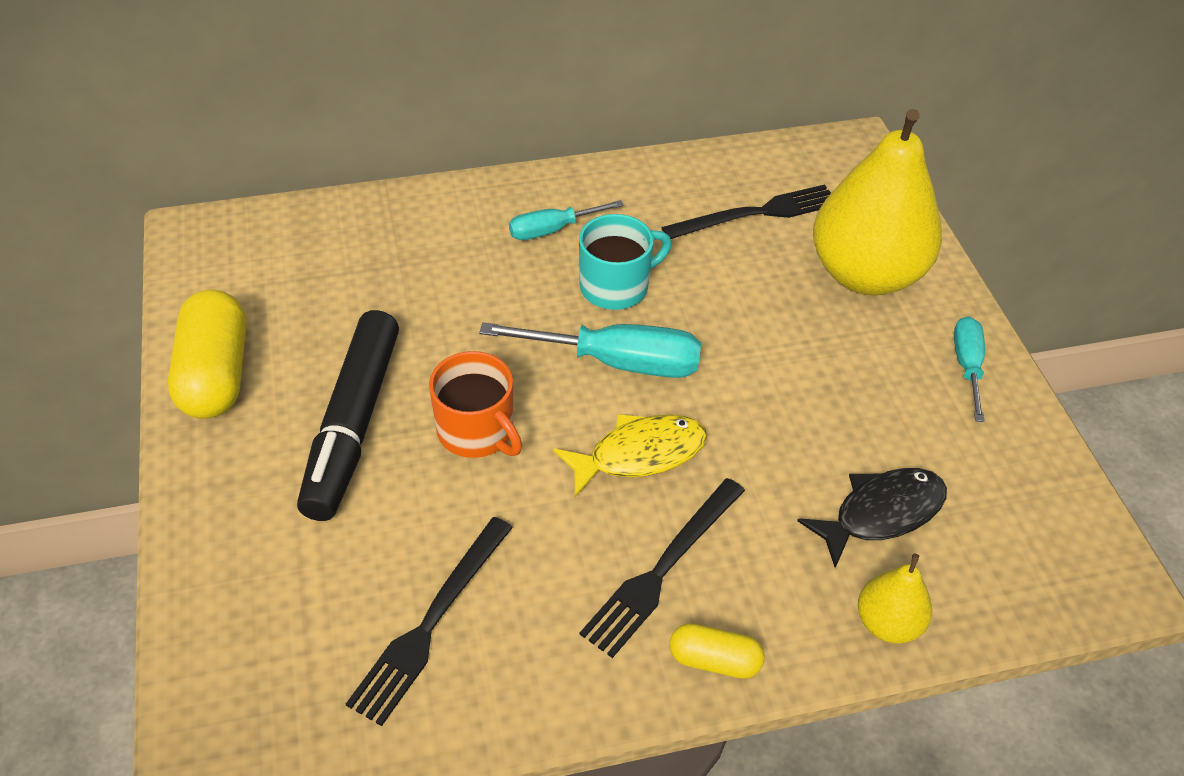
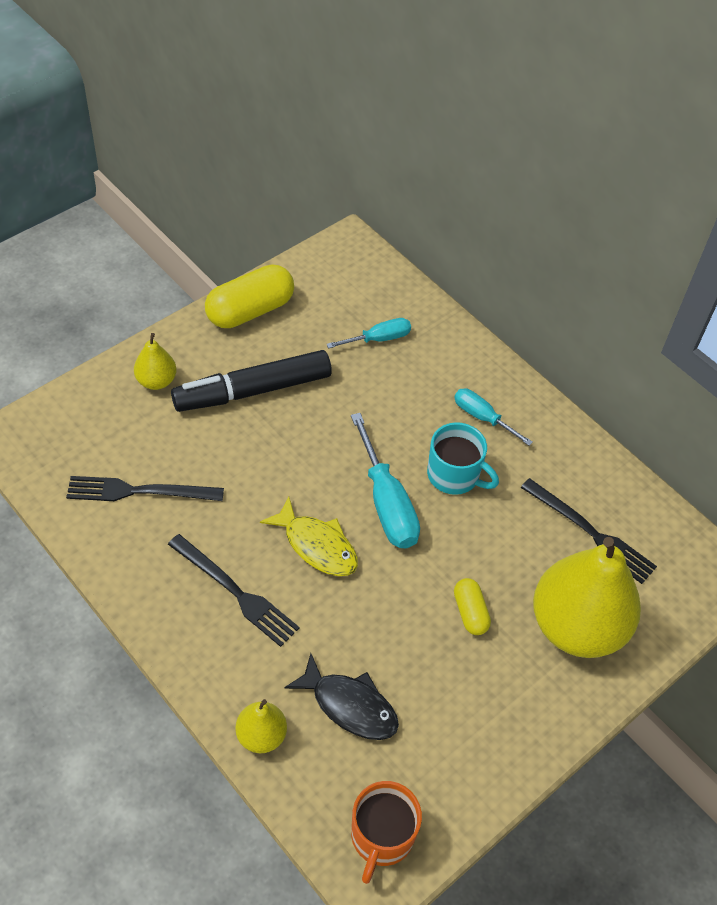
camera: 60 degrees right, 5 degrees up
orange mug [429,351,522,458] -> orange mug moved to [351,781,422,884]
black fork [580,478,745,658] -> black fork turned 150 degrees counterclockwise [168,534,300,647]
yellow capsule [669,623,764,679] -> yellow capsule moved to [454,578,491,635]
turquoise screwdriver [954,316,985,422] -> turquoise screwdriver moved to [326,318,411,349]
none -> yellow pear [134,333,176,390]

